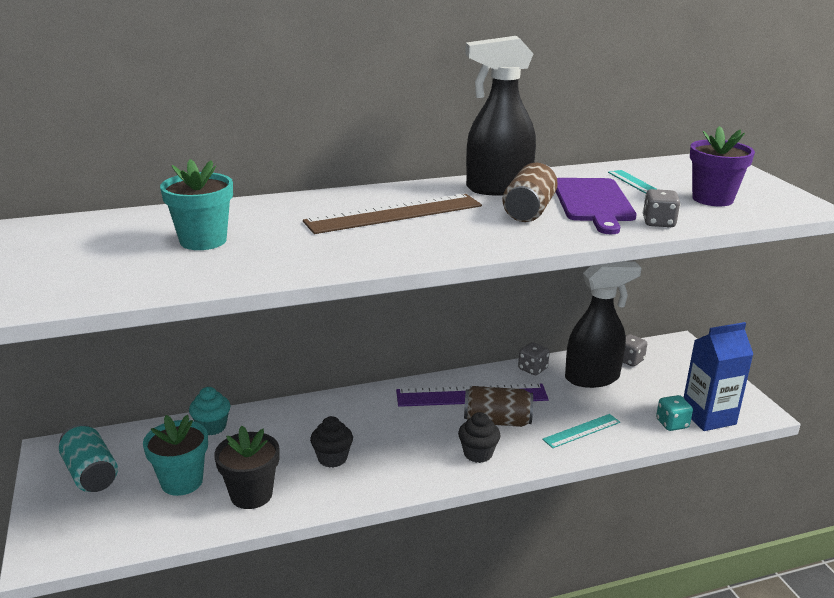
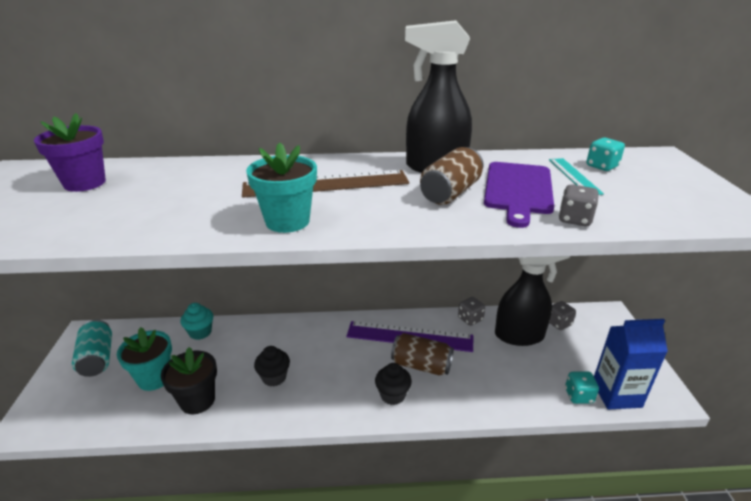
camera: 15 degrees right, 5 degrees up
turquoise flower pot [160,159,233,250] -> turquoise flower pot moved to [246,143,317,233]
turquoise ruler [542,414,620,448] -> none
purple flower pot [690,126,755,206] -> purple flower pot moved to [34,113,106,192]
none -> turquoise dice [587,138,625,171]

